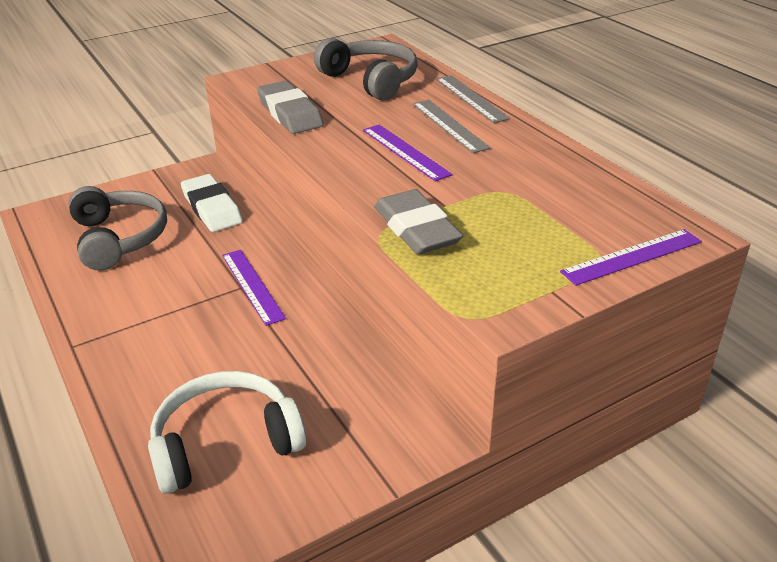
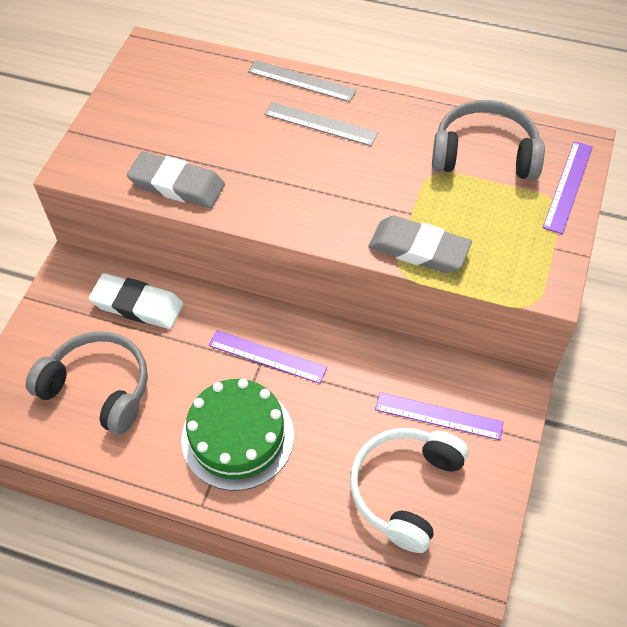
camera: 40 degrees left, 20 degrees up
grey headphones [314,38,418,100] -> grey headphones moved to [432,100,545,180]
purple ruler [363,125,453,181] -> purple ruler moved to [375,392,504,440]
none -> green cake [181,379,294,491]

